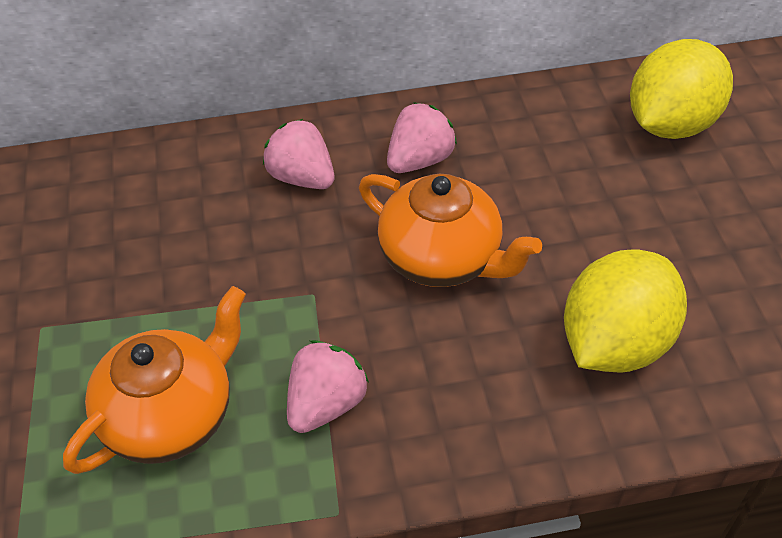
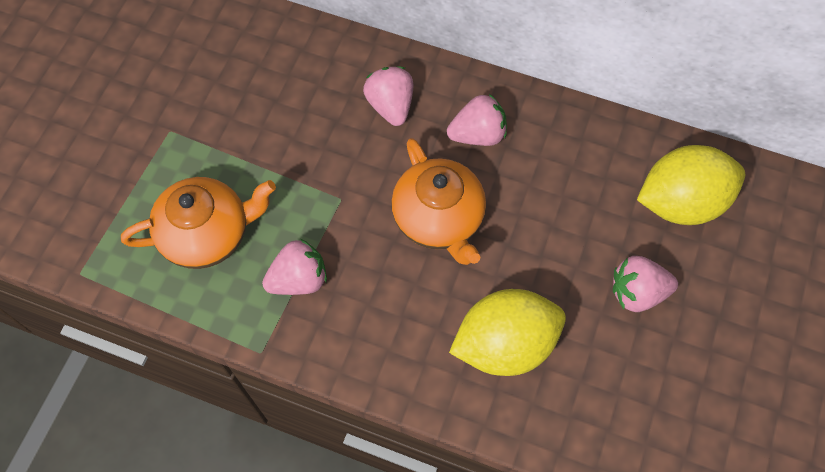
camera: 30 degrees right, 15 degrees up
none -> pink strawberry [613,256,678,312]

